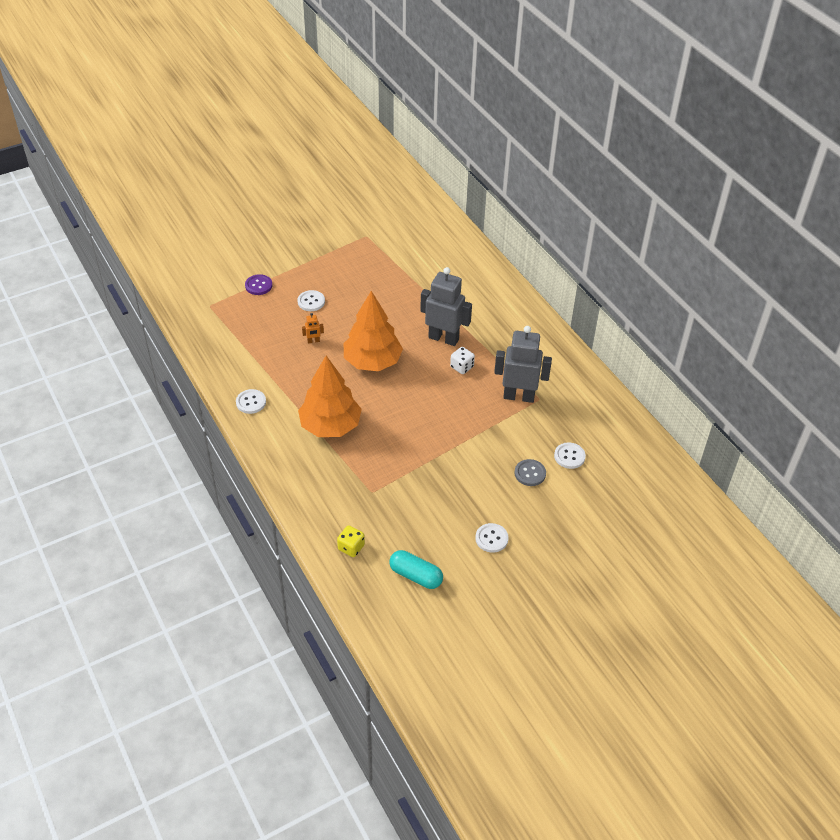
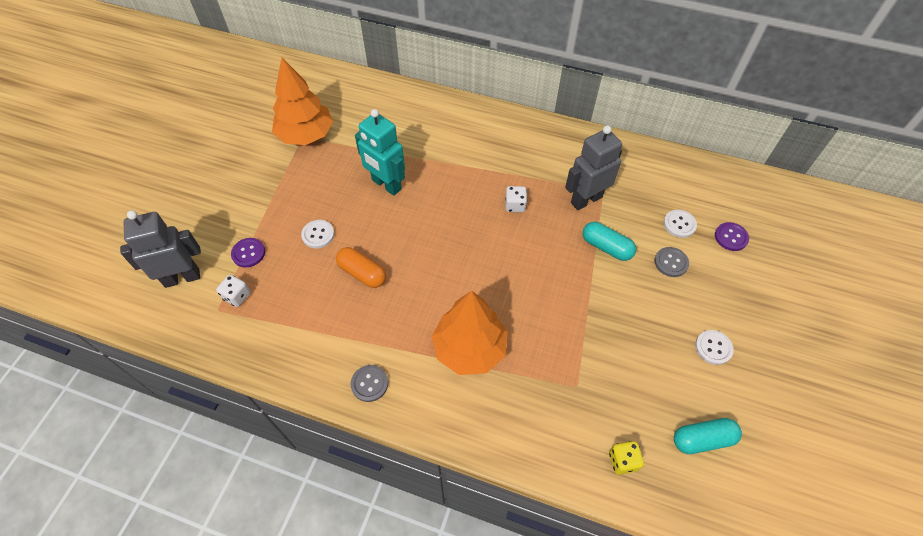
camera: 40 degrees left, 10 degrees up
white button [236,389,266,414] -> grey button [350,365,388,402]
orange robot [302,313,324,344] -> orange capsule [336,247,386,288]
orange tree [344,291,403,371] -> orange tree moved to [272,58,333,145]
grey robot [420,267,472,346] -> grey robot moved to [120,210,201,288]
none -> white dice [216,275,250,307]
none -> turquoise robot [355,109,405,196]
none -> turquoise capsule [583,222,636,261]
none -> purple button [715,222,749,251]

